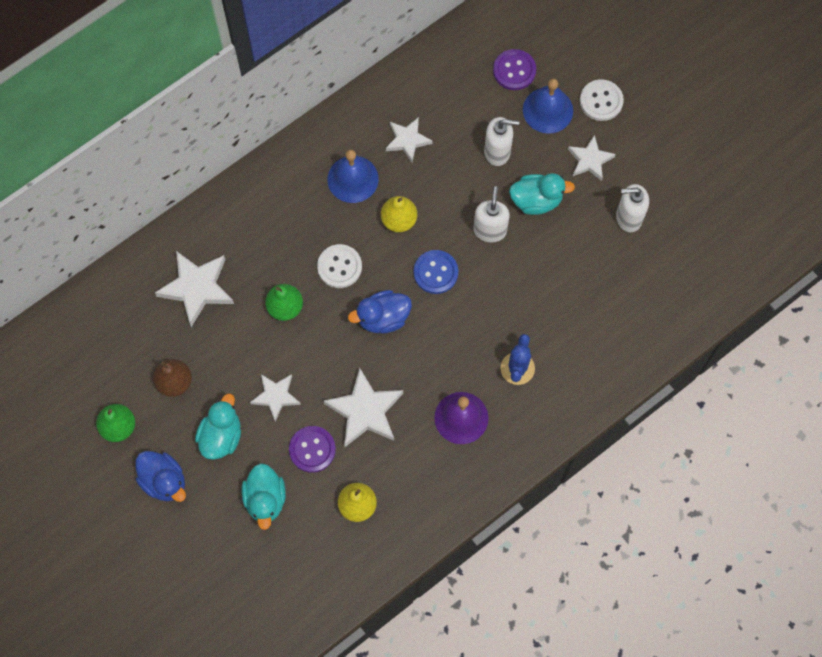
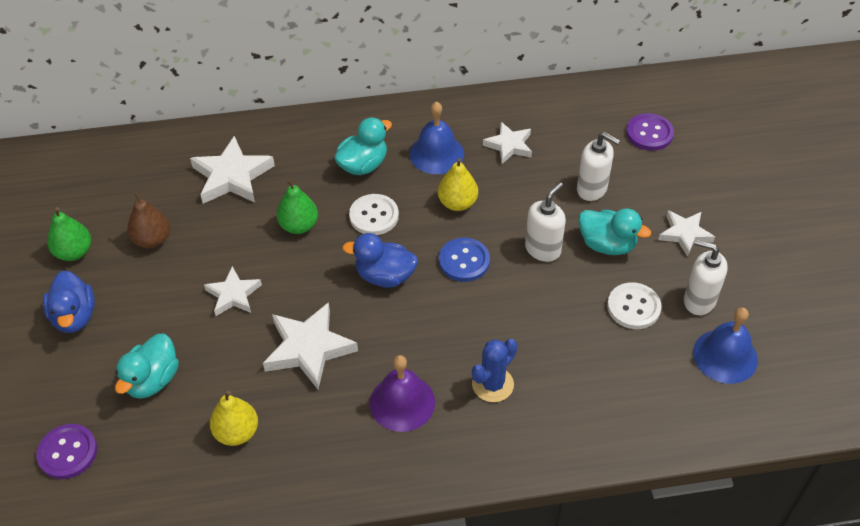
camera: 30 degrees right, 20 degrees down
turquoise duck [195,394,241,460] -> turquoise duck moved to [334,117,392,175]
purple button [289,426,336,473] -> purple button moved to [36,424,97,479]
blue bell [523,79,573,134] -> blue bell moved to [693,307,758,384]
white button [580,79,624,121] -> white button moved to [607,282,662,329]

